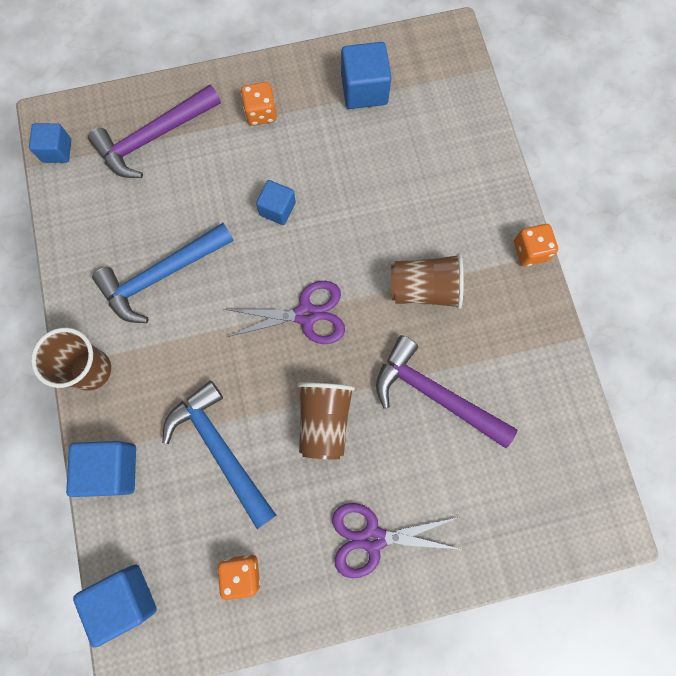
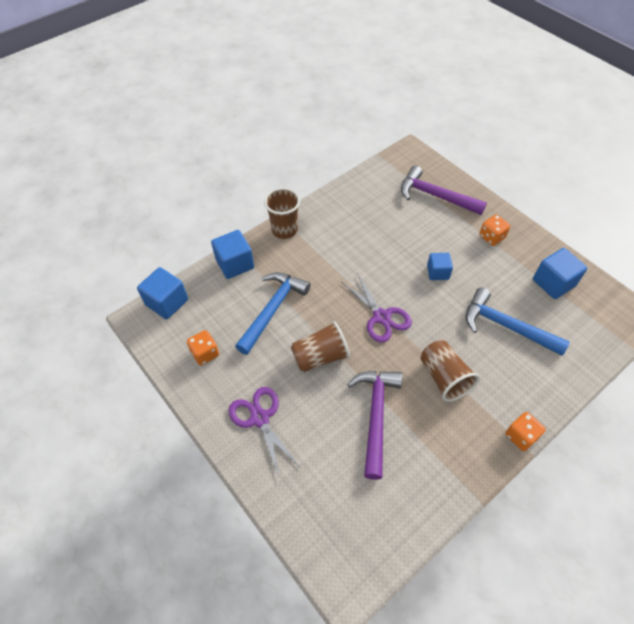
camera: 65 degrees right, 20 degrees down
blue cube [29,123,71,163] -> none
blue hammer [92,223,234,323] -> blue hammer moved to [466,288,570,356]

